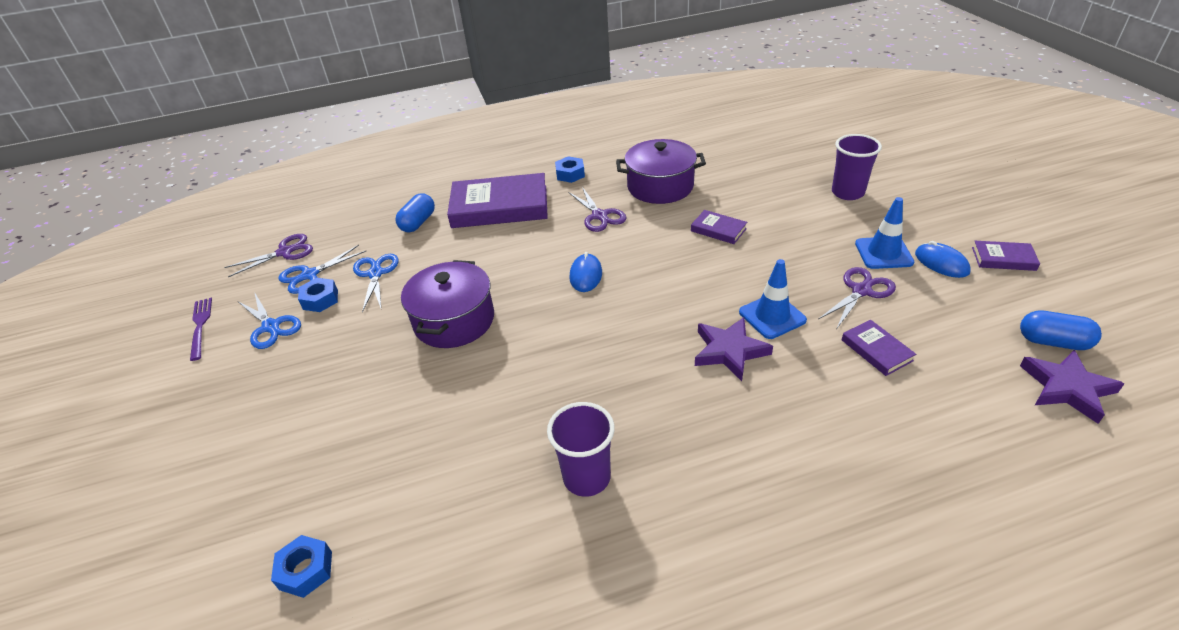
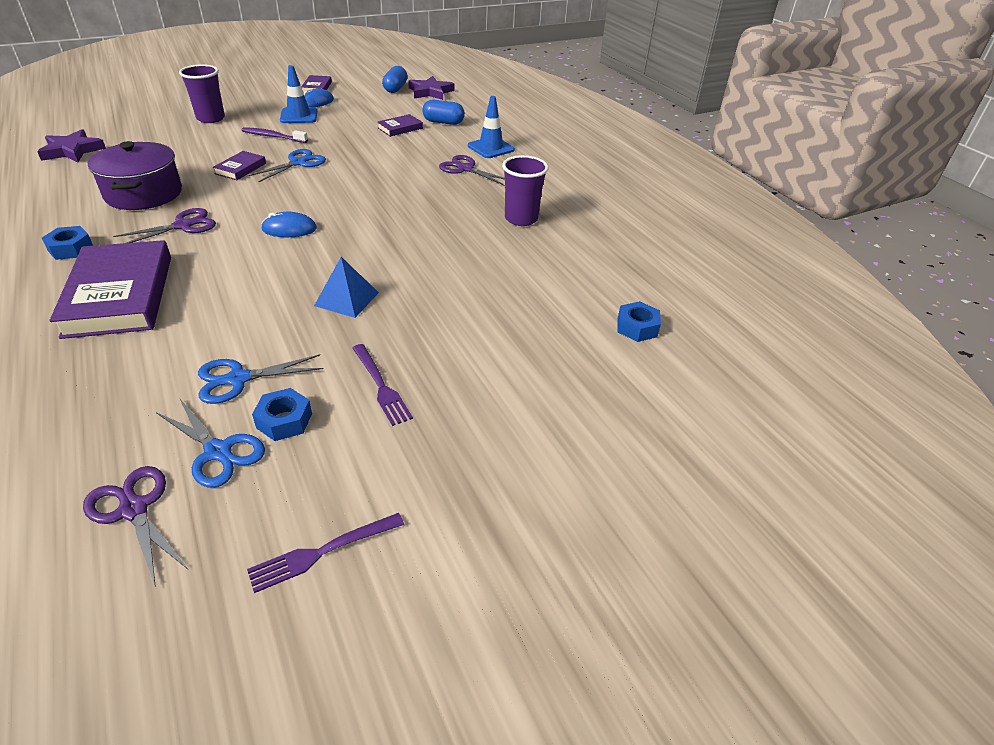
camera: 105 degrees left, 0 degrees up
blue scissors [238,292,301,349] -> blue scissors moved to [248,149,326,182]
blue capsule [395,193,435,232] -> blue capsule moved to [422,100,465,125]
purple pot [401,260,494,348] -> blue pyramid [314,257,379,318]
purple star [695,317,773,381] -> purple star moved to [37,129,106,162]
blue traffic cone [739,259,807,339] -> blue traffic cone moved to [468,96,515,158]
purple scissors [818,267,896,328] -> purple scissors moved to [439,155,505,185]
none -> purple toothbrush [242,127,308,143]
none -> purple fork [352,344,413,426]

